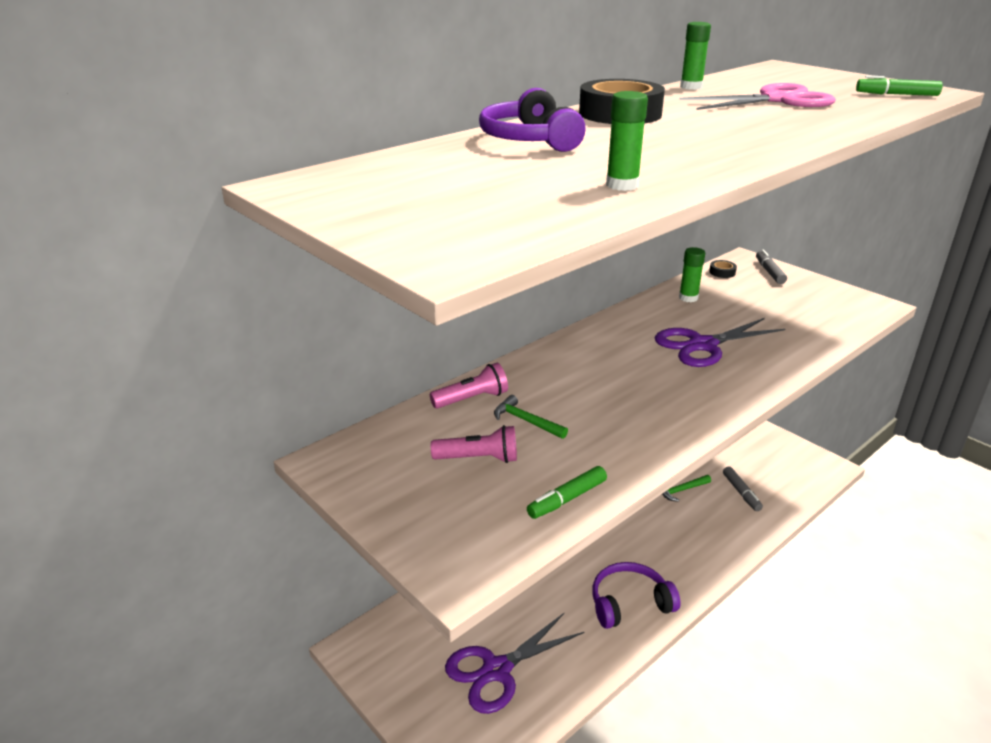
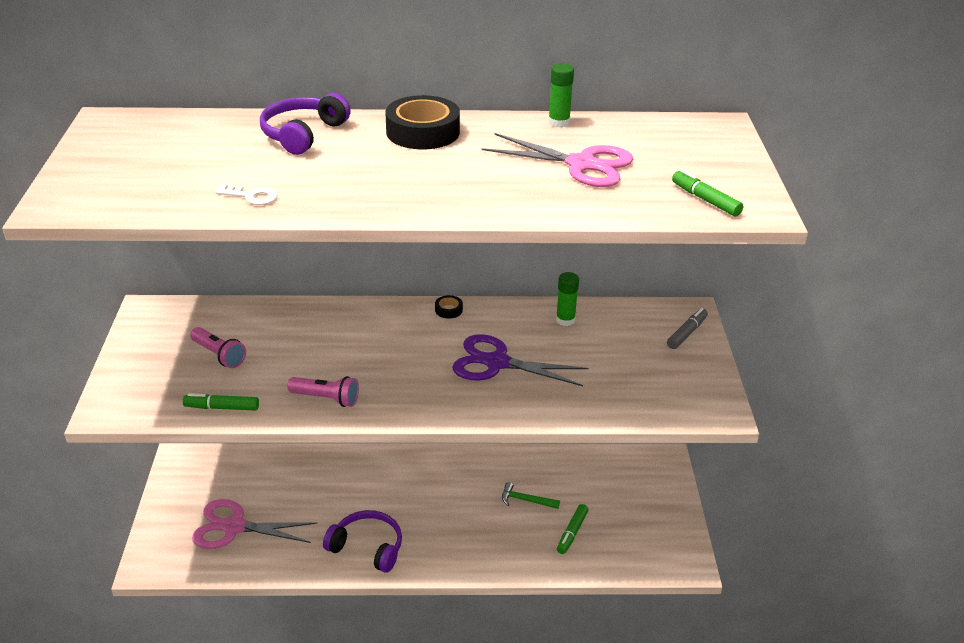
camera: 40 degrees right, 5 degrees up
pink flashlight [430,363,508,409] -> pink flashlight moved to [287,376,359,407]
purple scissors [445,613,584,714] -> pink scissors [192,499,317,549]
green hammer [494,395,568,439] -> none
green glue stick [606,91,648,191] -> white key [215,184,278,205]
black tape [709,260,737,278] -> black tape moved to [435,295,463,319]
grey marker [723,466,763,511] -> green marker [557,504,589,554]

